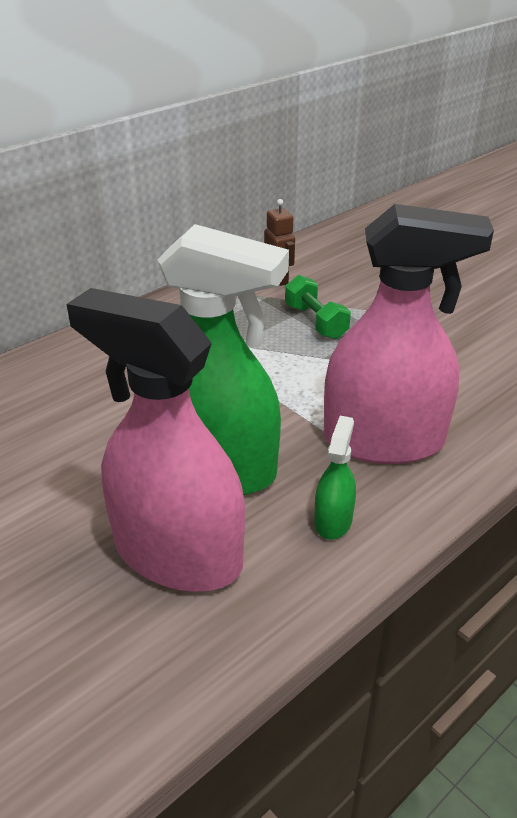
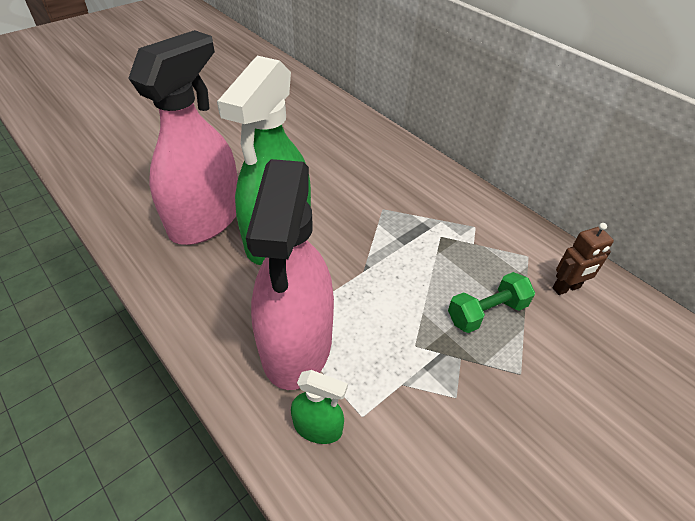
camera: 90 degrees right, 10 degrees up
green spray bottle [314,416,356,540] -> green spray bottle moved to [291,370,348,444]

